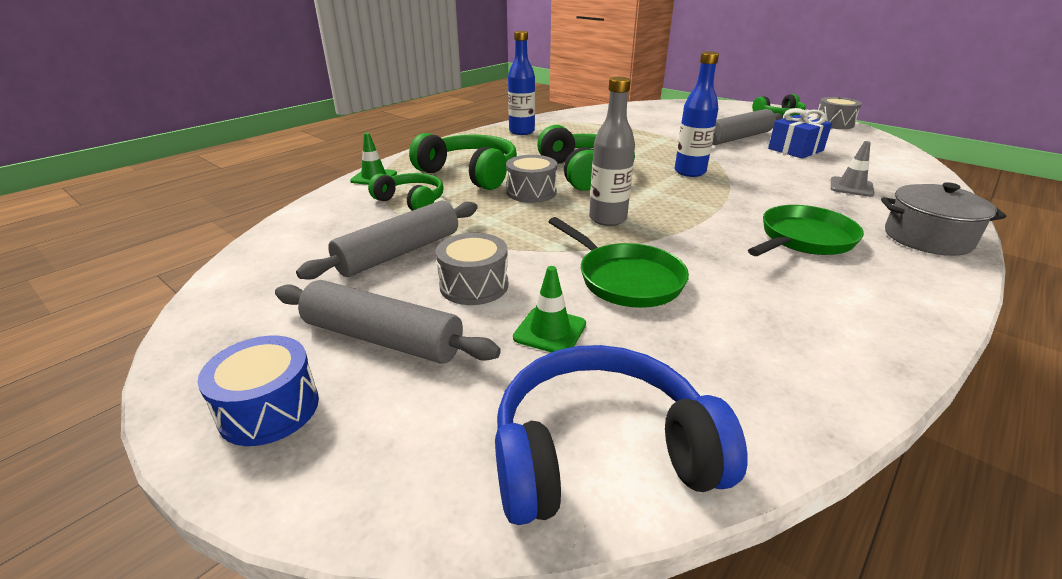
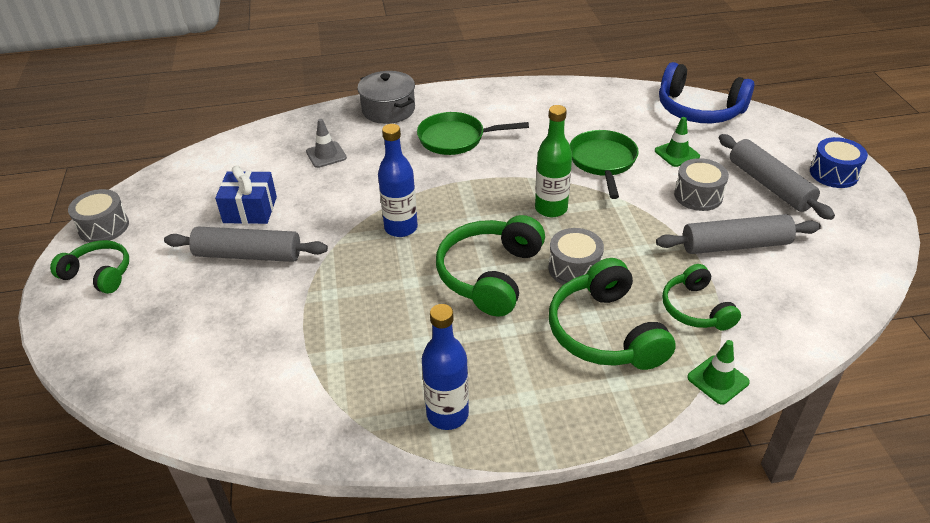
camera: 140 degrees left, 10 degrees up
grey bottle [589,77,635,226] -> green bottle [535,105,572,217]

